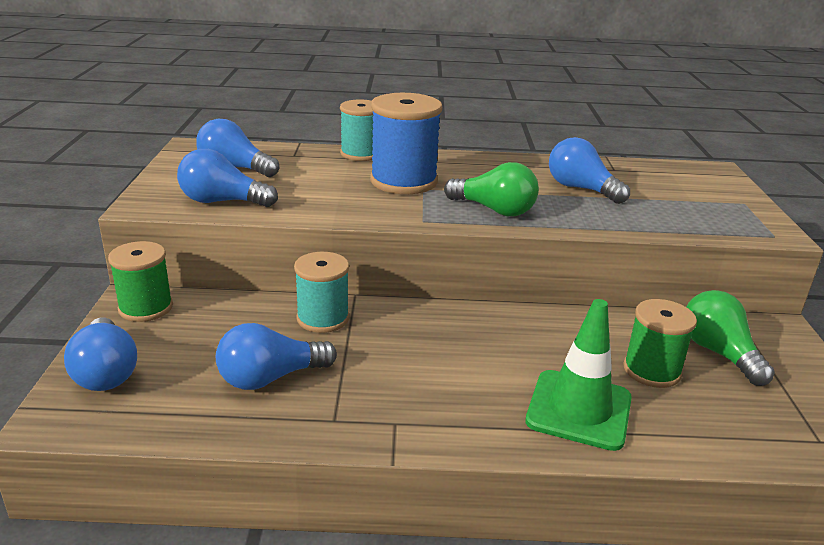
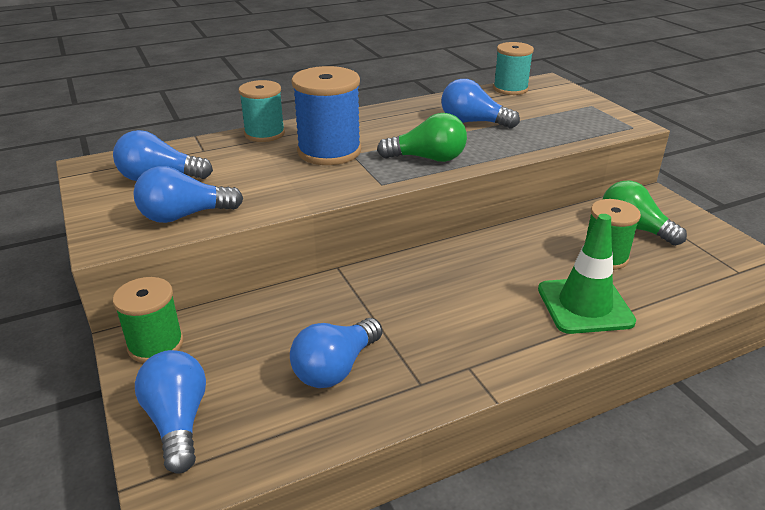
camera: 25 degrees left, 5 degrees up
blue light bulb [64,318,137,391] -> blue light bulb turned 150 degrees counterclockwise [135,350,206,474]
turquoise spool [294,252,349,333] -> turquoise spool moved to [493,42,534,95]

